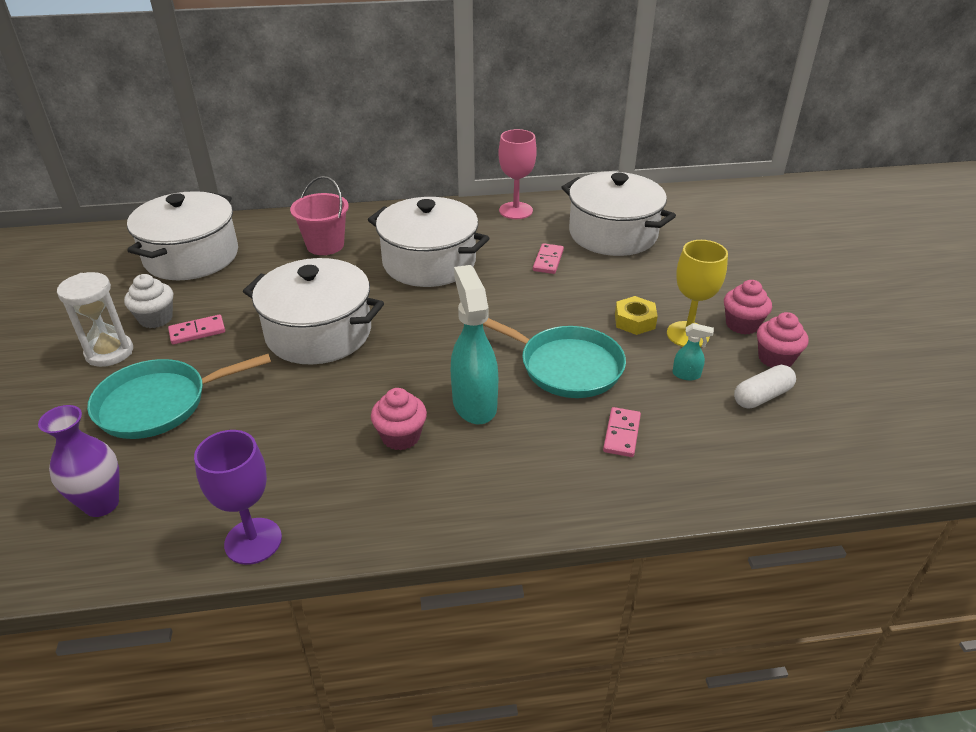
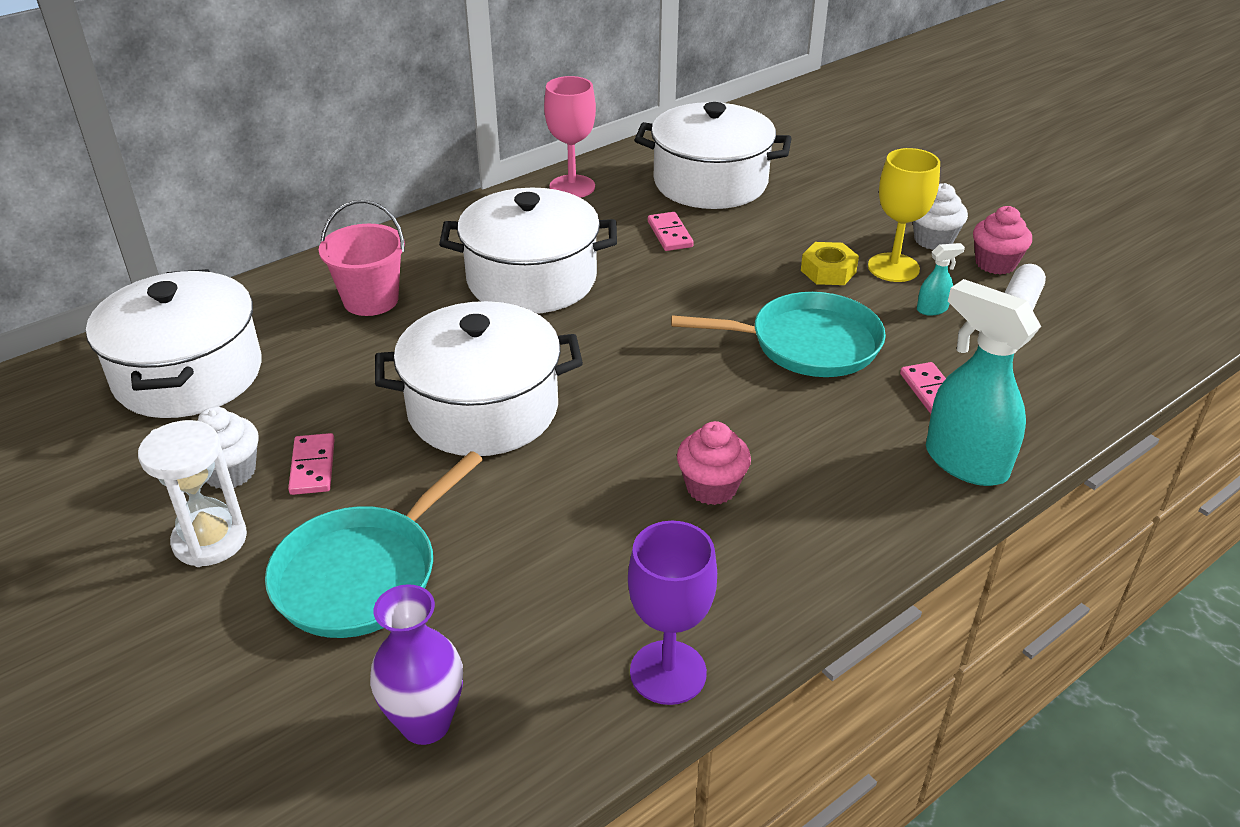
camera: 30 degrees left, 0 degrees up
pink domino [168,315,225,345] -> pink domino turned 45 degrees counterclockwise [288,433,335,495]
turquoise spray bottle [451,265,498,424] -> turquoise spray bottle moved to [926,279,1041,486]
pink cupcake [724,280,772,335] -> white cupcake [913,183,968,250]

